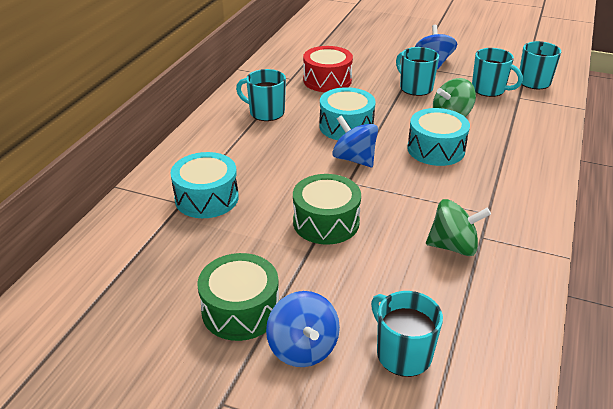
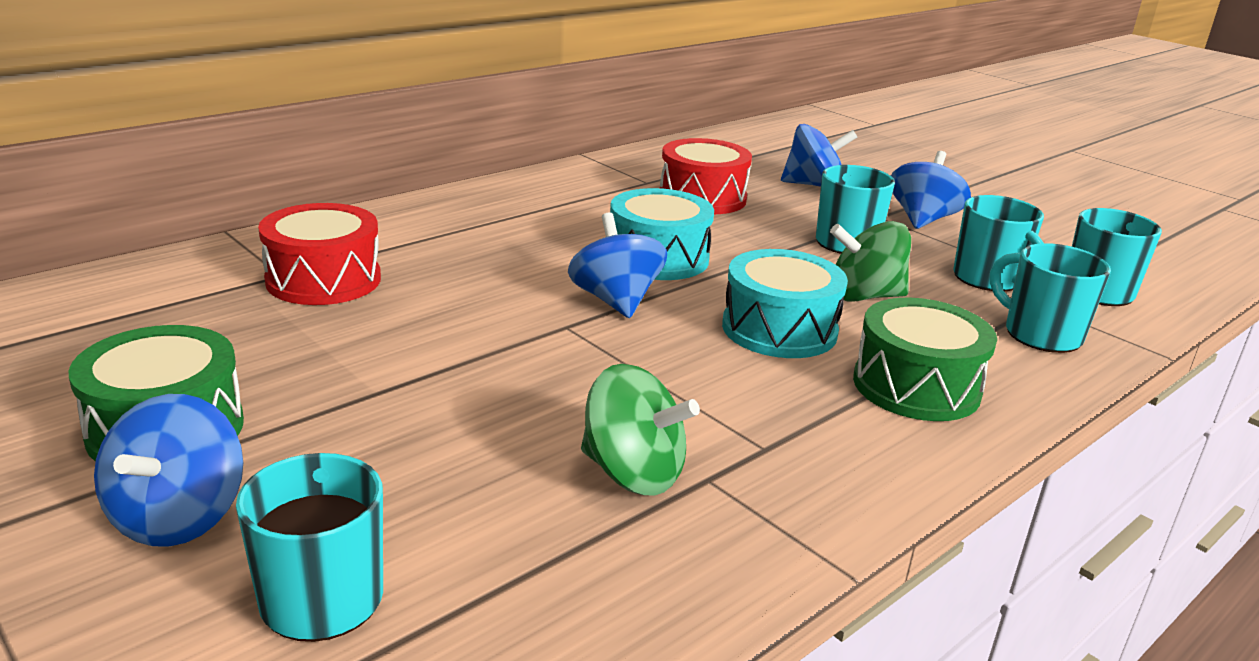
camera: 25 degrees right, 10 degrees down
turquoise drum [170,152,239,218] -> red drum [258,203,381,305]
turquoise mug [236,69,286,121] -> turquoise mug moved to [990,243,1111,353]
green drum [293,174,361,245] -> green drum moved to [853,298,997,421]
none -> blue spinning top [781,124,857,187]

